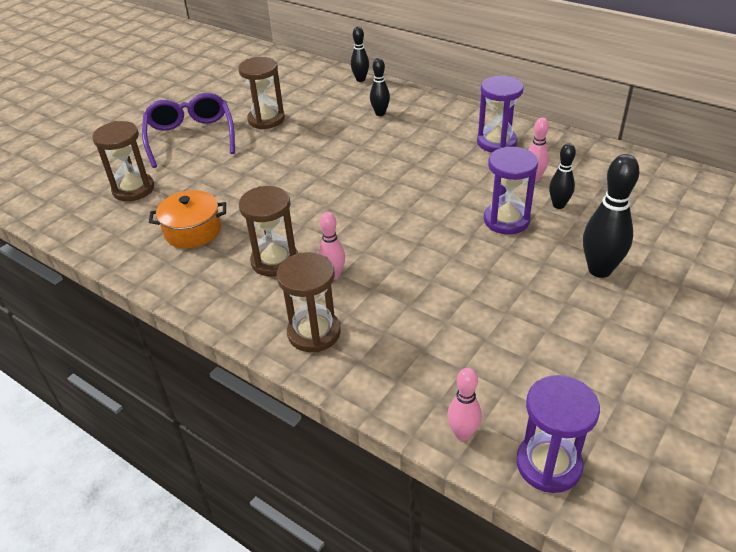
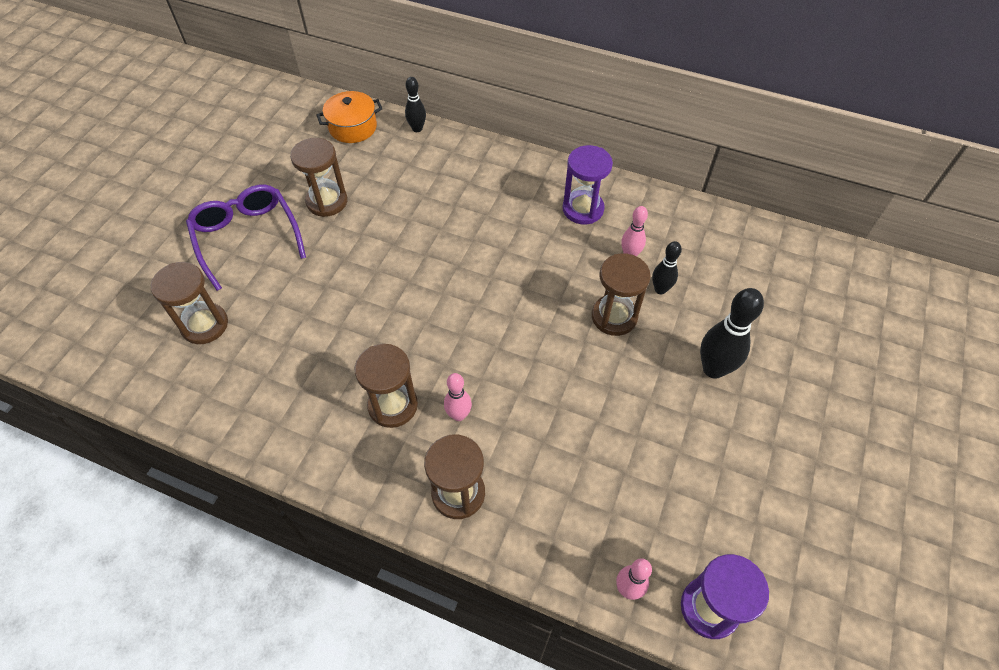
camera: 15 degrees left, 15 degrees up
orange pot [149,190,226,248] -> orange pot moved to [316,91,382,143]
black bowling pin [370,58,390,116] -> none
purple hourglass [484,146,538,234] -> brown hourglass [592,253,651,336]

